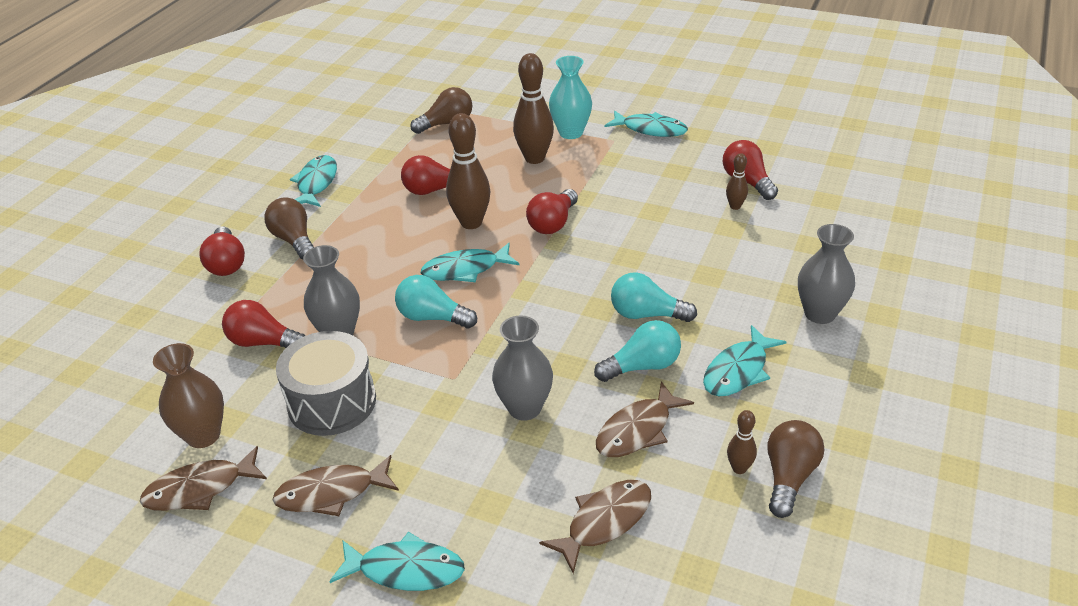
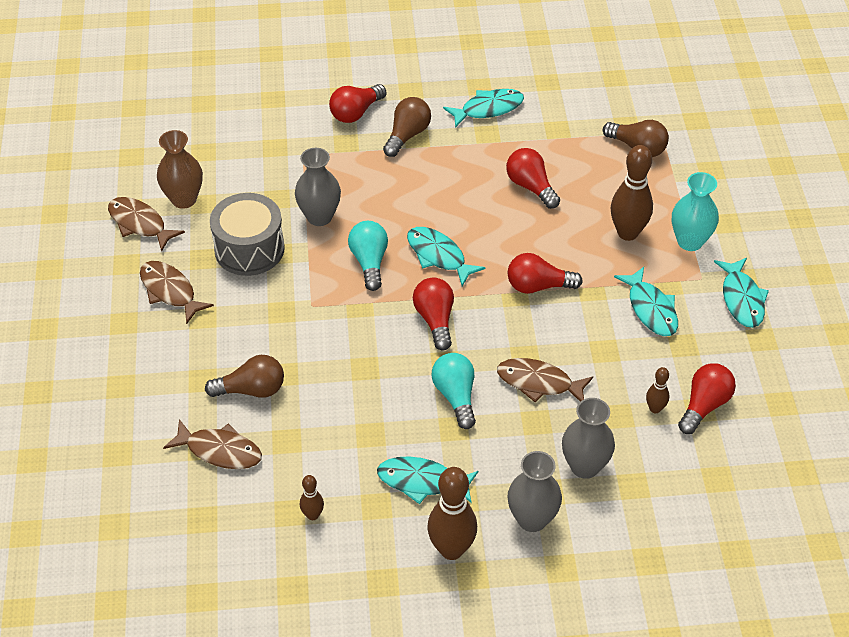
camera: 60 degrees right, 10 degrees up
red light bulb [222,300,305,348] -> red light bulb moved to [413,277,454,351]
turquoise fish [329,532,465,591] -> turquoise fish moved to [614,267,678,336]
brown bowling pin [446,113,491,229] -> brown bowling pin moved to [427,467,477,560]
grey vase [492,316,553,421] -> grey vase moved to [562,398,615,479]
turquoise light bulb [594,320,681,382] -> none
brown fish [596,381,694,457] -> brown fish moved to [497,358,593,402]
brown light bulb [767,420,824,518] -> brown light bulb moved to [205,355,284,398]

